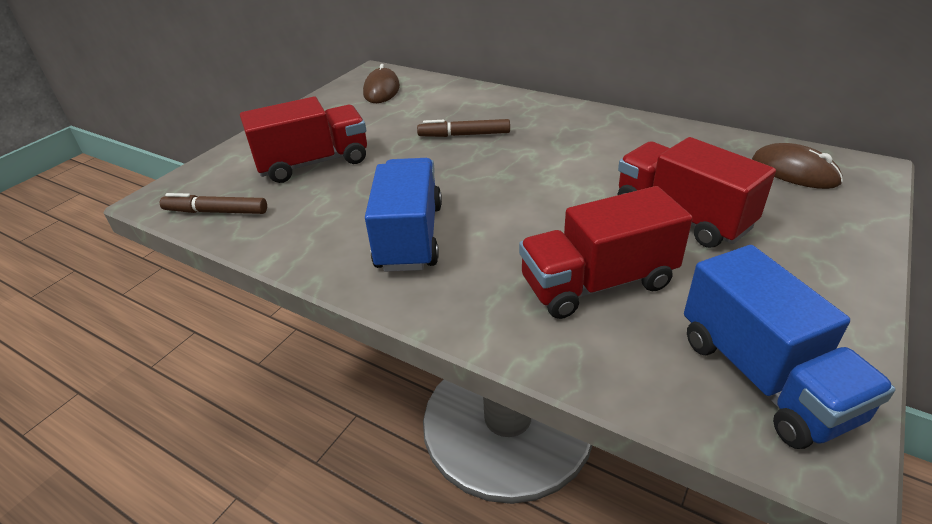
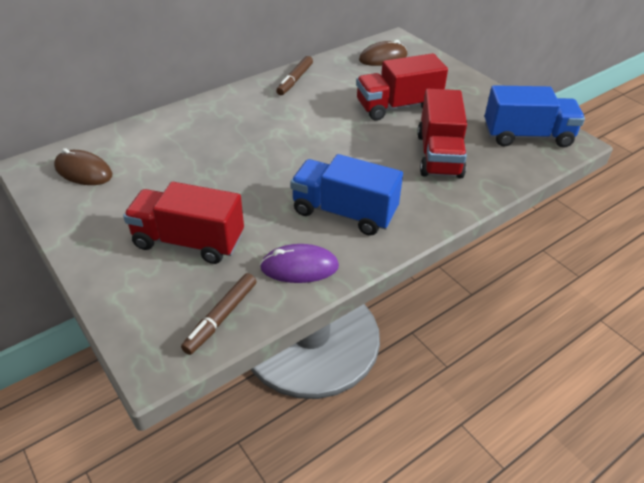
camera: 70 degrees left, 5 degrees up
red truck [240,97,367,183] -> red truck turned 75 degrees counterclockwise [123,182,244,264]
brown marker [417,119,510,137] -> brown marker moved to [276,56,313,95]
none -> purple mouse [260,244,339,283]

